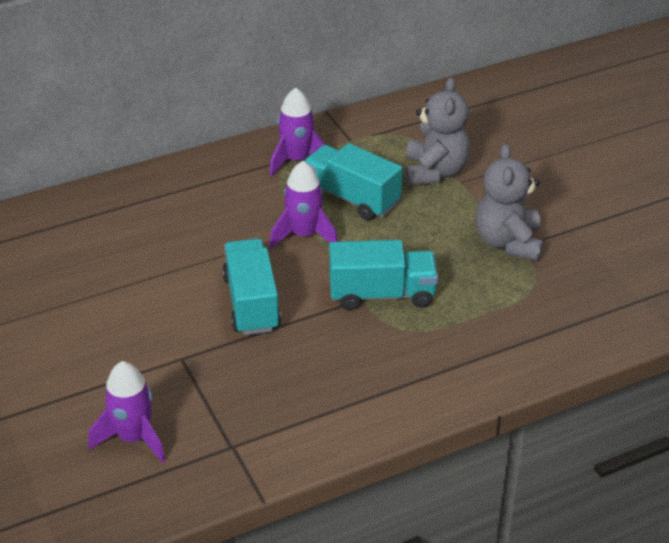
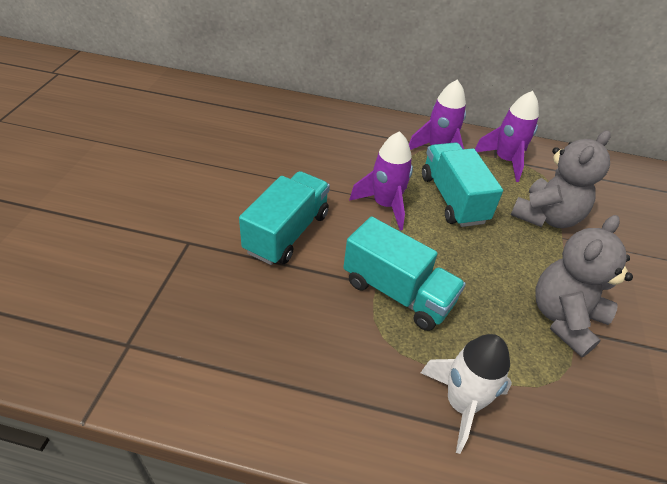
camera: 35 degrees right, 5 degrees up
purple rocket [88,361,166,463] -> purple rocket moved to [475,91,539,182]
none -> white rocket [421,334,512,454]

